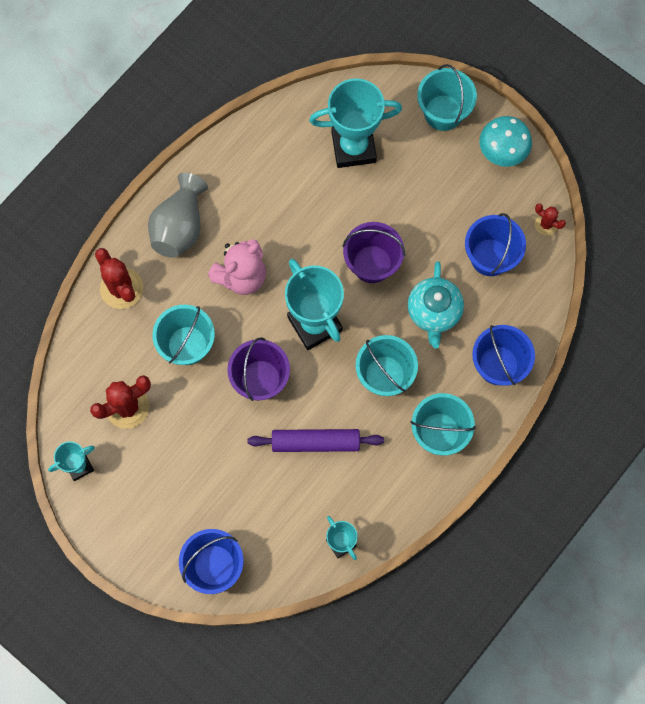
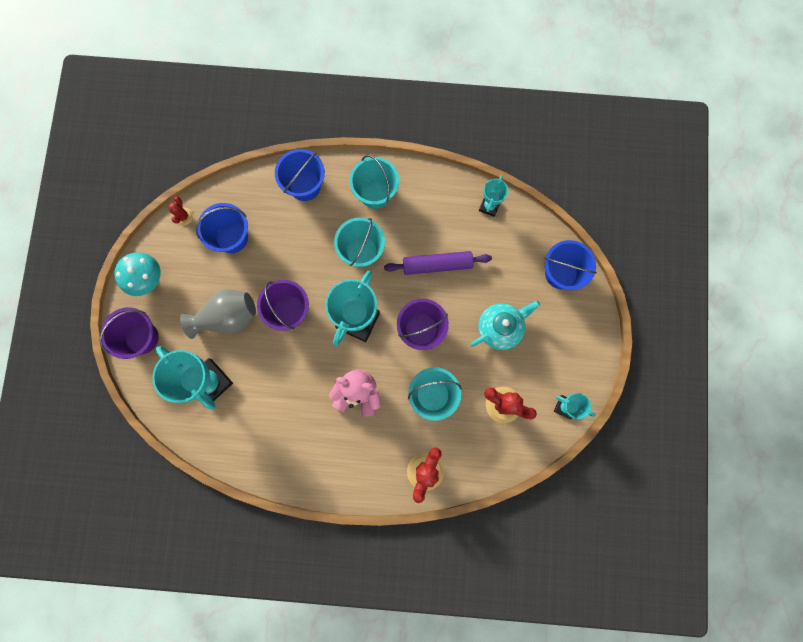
camera: 125 degrees left, 5 degrees up
grey vase [148,173,208,258] -> grey vase moved to [180,289,256,339]
purple rolling pin [247,429,384,452] -> purple rolling pin turned 60 degrees counterclockwise [384,251,492,275]
turquoise teapot [408,261,464,348] -> turquoise teapot moved to [471,301,540,350]
turquoise bucket [417,64,477,131] -> purple bucket [99,307,159,359]

